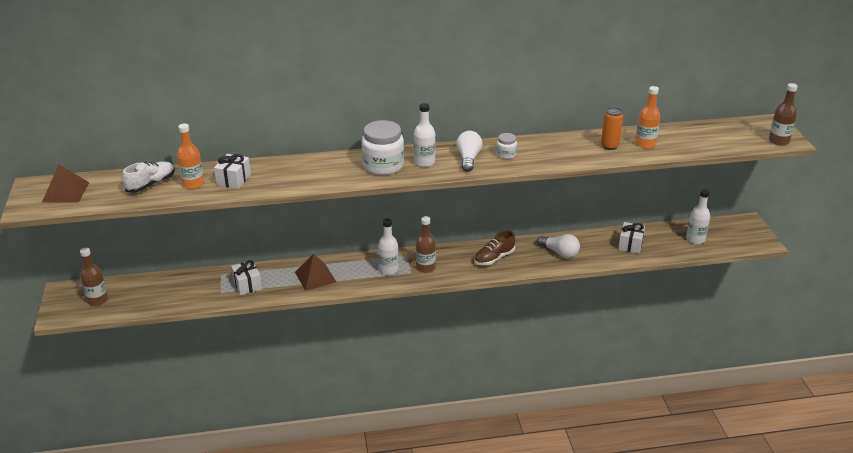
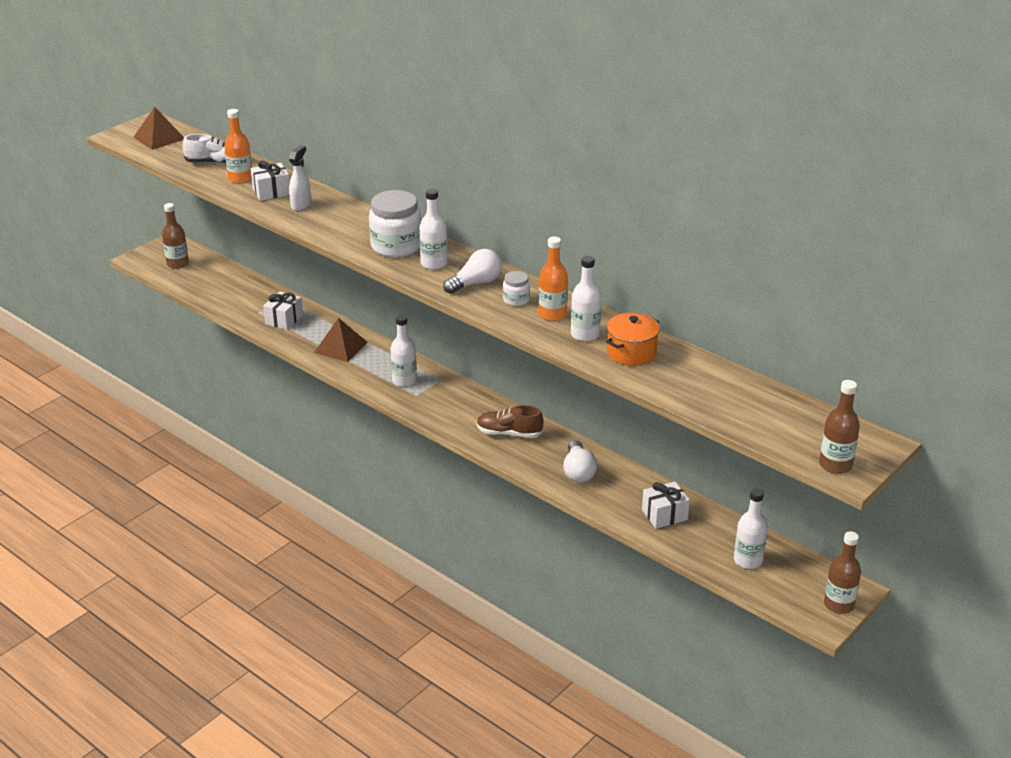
camera: 50 degrees right, 0 degrees up
brown bottle [416,216,436,273] -> brown bottle moved to [824,531,861,614]
orange can [601,107,623,150] -> orange pot [606,313,660,366]
orange bottle [635,86,660,149] -> orange bottle moved to [538,236,568,321]
none -> white spray bottle [289,145,311,211]
none -> white bottle [571,256,601,341]

